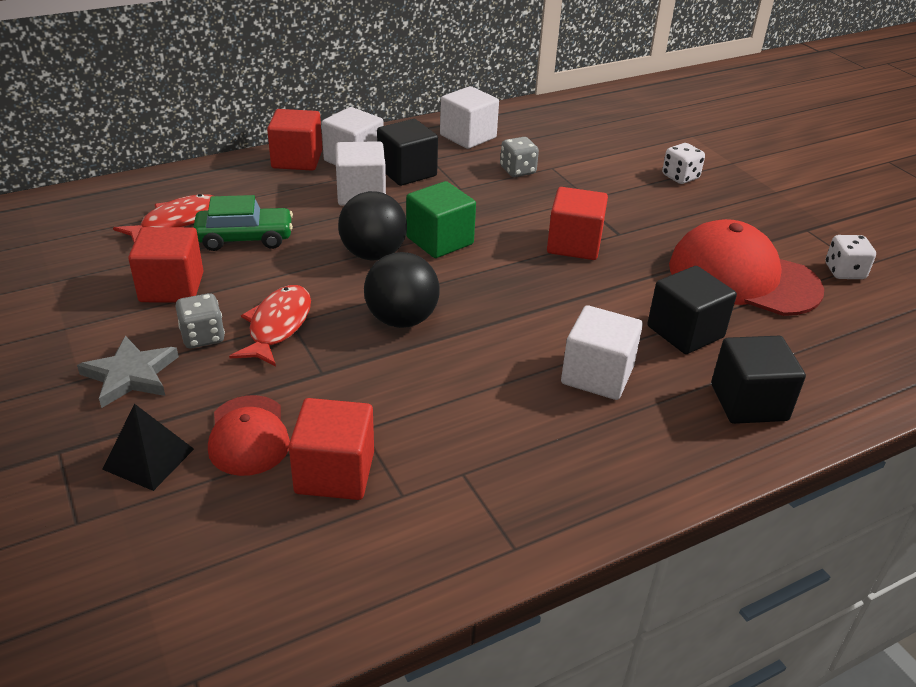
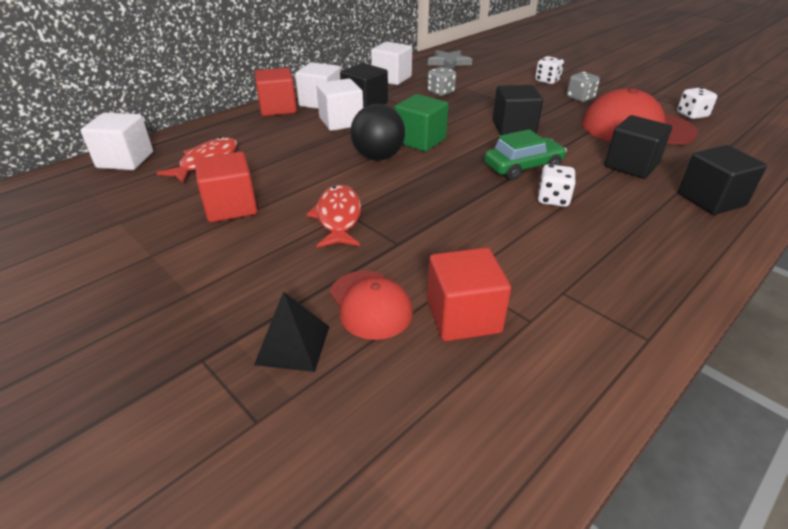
camera: 15 degrees left, 0 degrees up
grey star [77,335,179,408] -> grey star moved to [428,50,473,70]
grey dice [175,293,225,348] -> grey dice moved to [567,72,600,102]
green car [193,195,293,251] -> green car moved to [484,130,567,180]
black ball [364,252,439,328] -> none
red cube [547,187,608,260] -> black cube [493,85,543,135]
white cube [561,305,643,400] -> white cube moved to [81,113,153,170]
none -> white dice [537,164,575,207]

